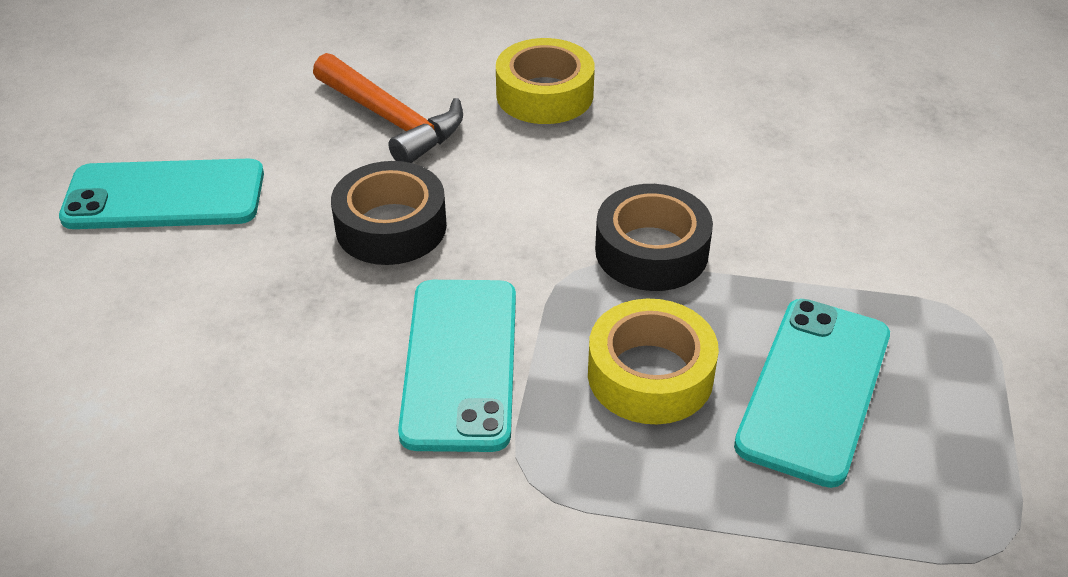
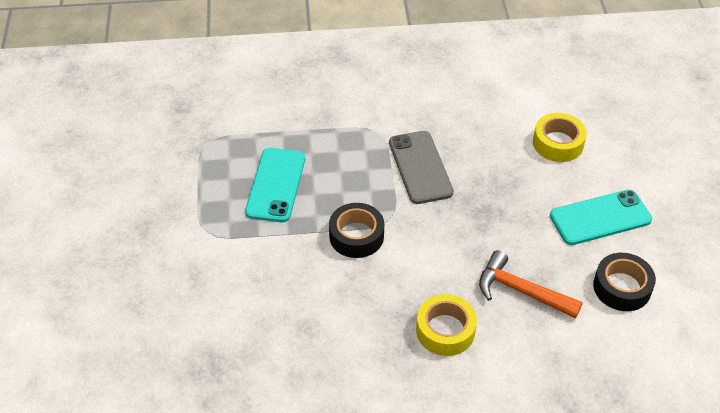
camera: 165 degrees right, 5 degrees up
black tape [331,161,447,265] -> black tape moved to [593,253,656,311]
turquoise phone [398,280,516,452] -> grey phone [389,131,454,204]
yellow tape [588,299,719,424] -> yellow tape moved to [533,113,587,162]

